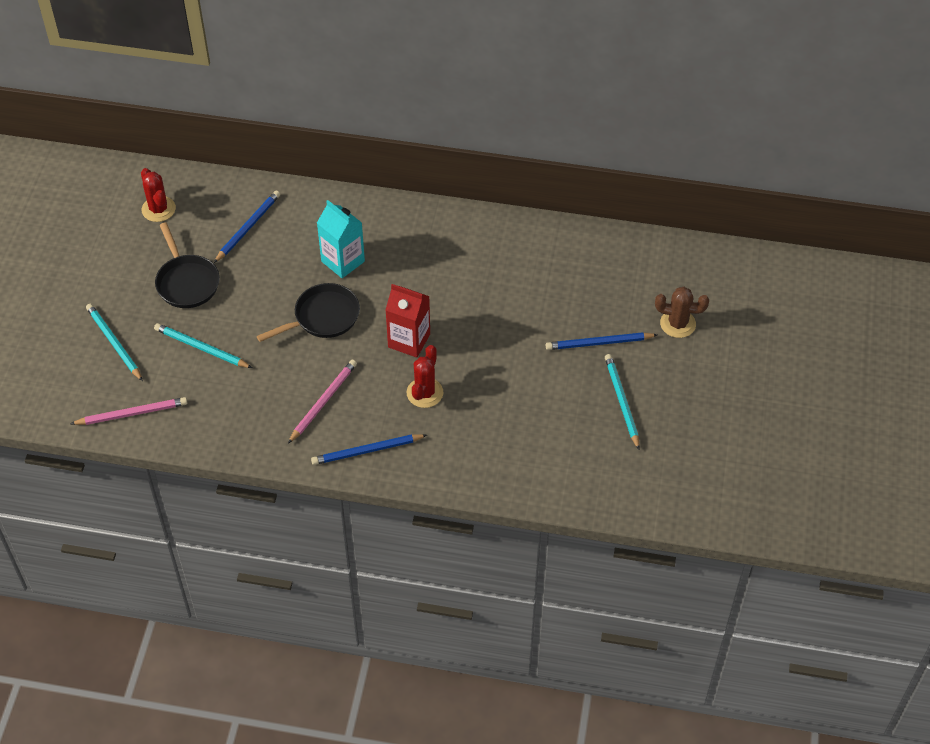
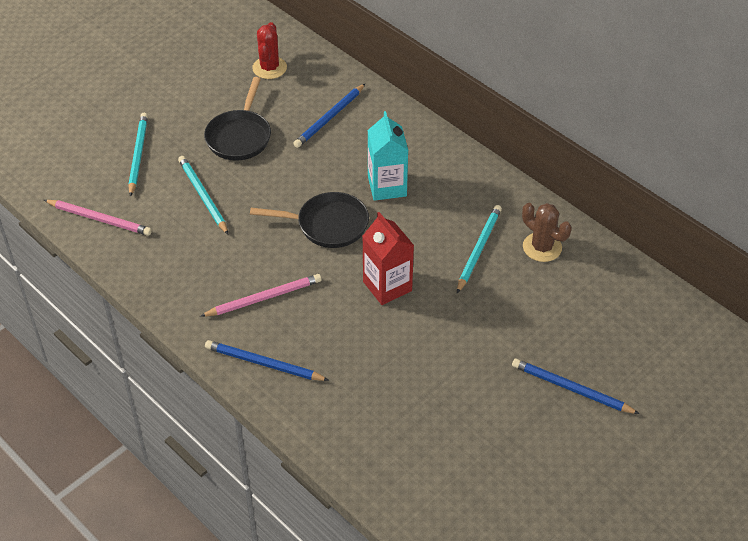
camera: 35 degrees right, 5 degrees down
blue pencil [214,191,280,263] -> blue pencil turned 150 degrees clockwise [293,84,365,148]
red cactus [406,345,443,408] -> none
turquoise pencil [605,354,640,449] -> turquoise pencil moved to [457,205,502,293]
brown cactus [655,287,709,338] -> brown cactus moved to [522,203,572,262]

